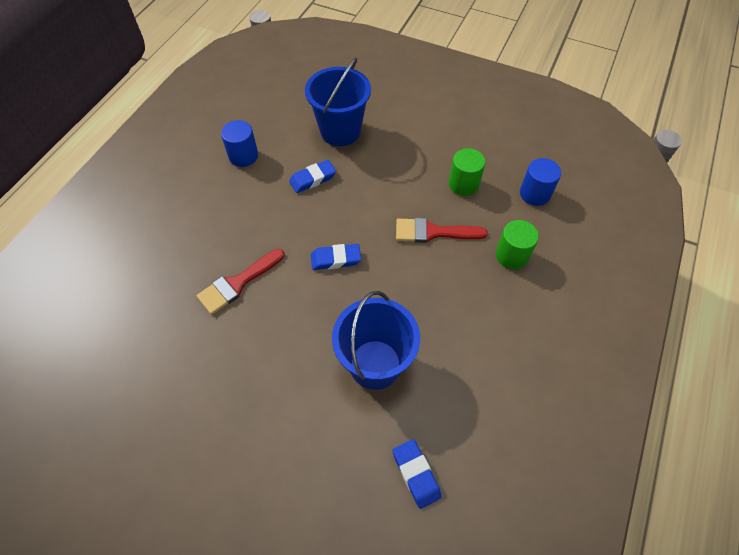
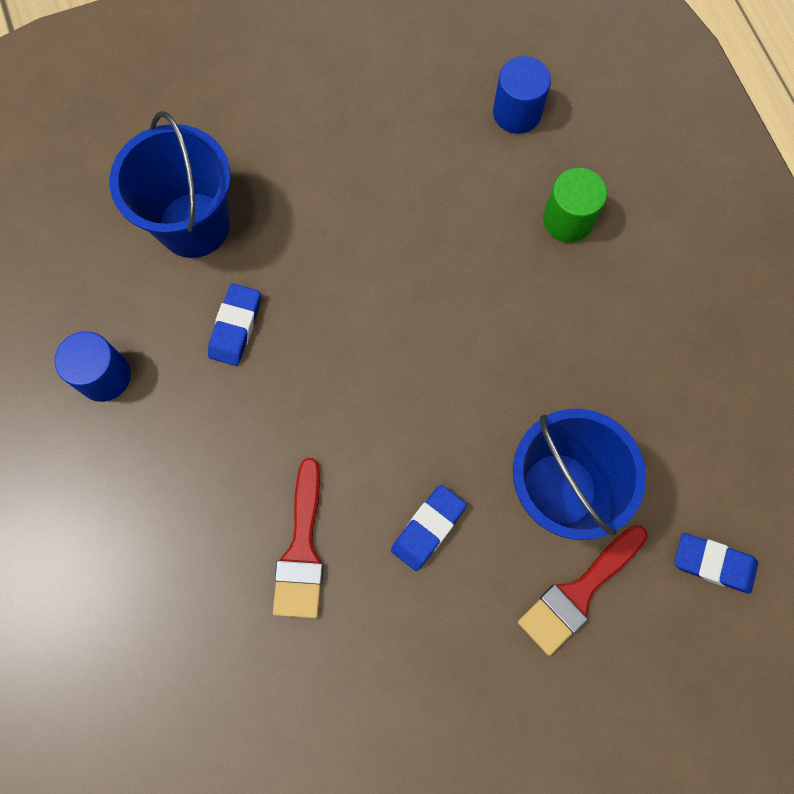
camera: 45 degrees left, 15 degrees up
blue eraser [311,244,361,270] -> blue eraser moved to [391,485,467,571]
red brush [396,218,488,243] -> red brush moved to [518,525,648,656]
green cylinder [449,148,486,196] -> none

